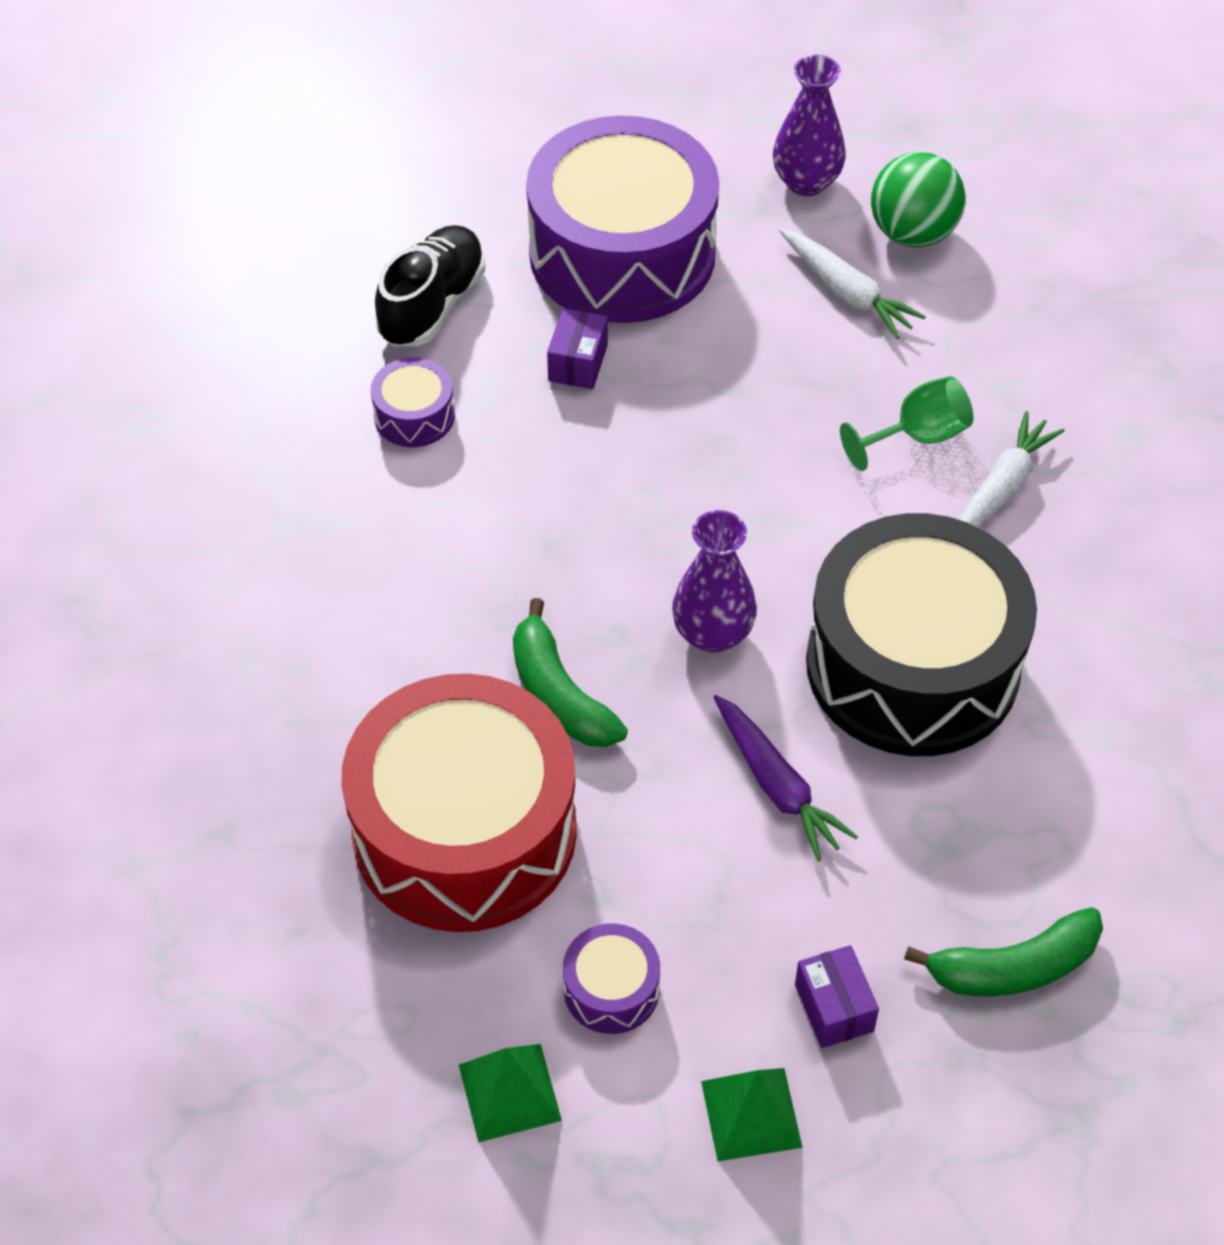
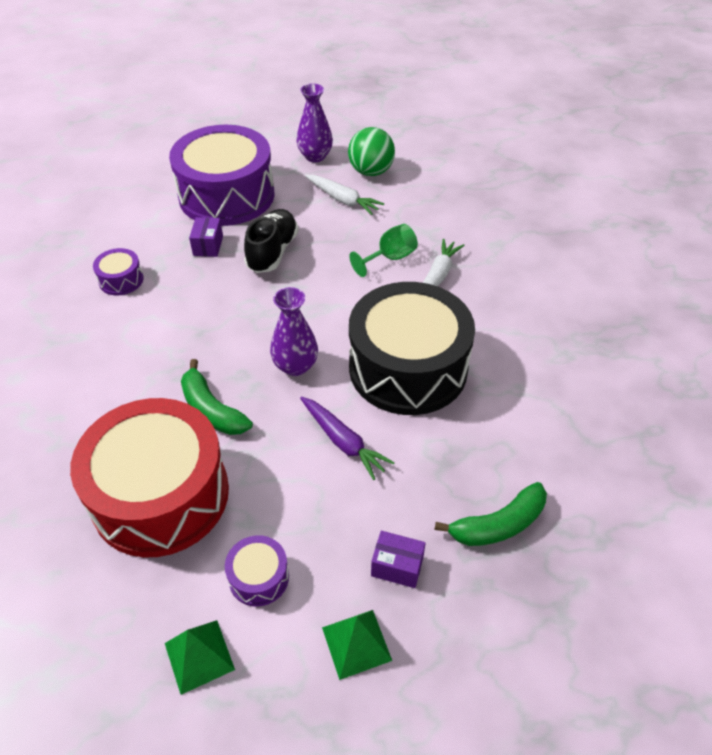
camera: 10 degrees left, 5 degrees down
black shoe [375,225,485,346] -> black shoe moved to [244,209,299,273]
purple box [795,945,879,1048] -> purple box turned 45 degrees counterclockwise [371,531,426,588]

